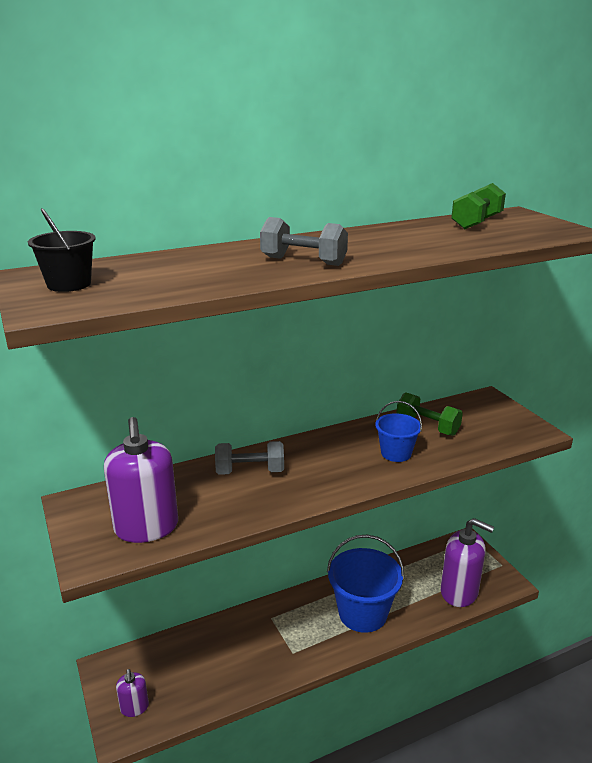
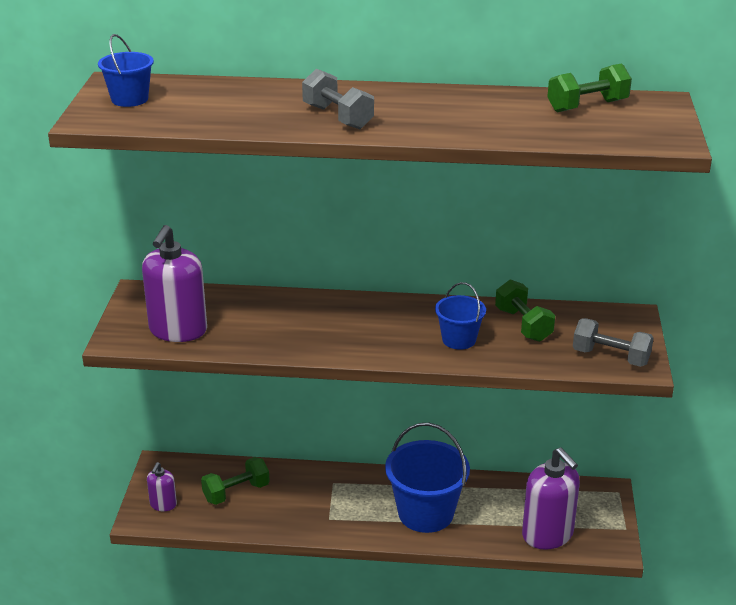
camera: 30 degrees right, 5 degrees up
black bucket [28,208,96,292] -> blue bucket [98,34,154,107]
grey dumbbell [215,441,284,475] -> grey dumbbell moved to [573,318,654,367]
none -> green dumbbell [201,457,270,505]

